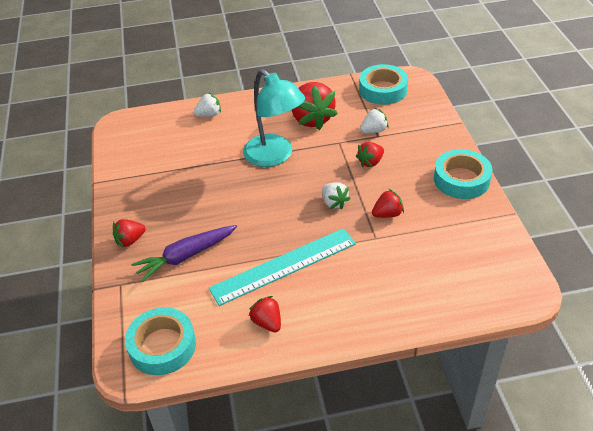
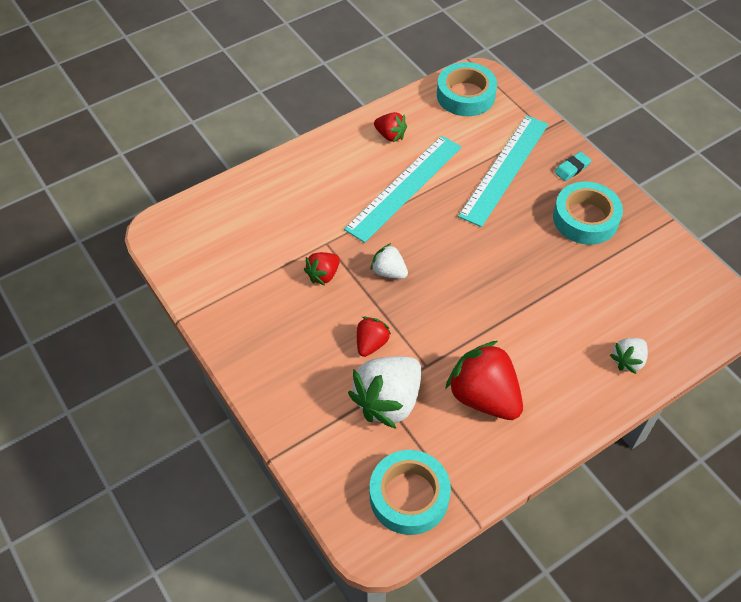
camera: 155 degrees right, 10 degrees up
red strawberry [113,219,146,248] -> turquoise eraser [554,152,591,181]
purple carrot [131,225,237,282] -> turquoise ruler [458,115,548,227]
turquoise lamp [243,69,305,167] -> none
white strawberry [360,108,389,133] -> white strawberry [348,356,422,429], size x1.90
turquoise tape [434,149,492,199] -> turquoise tape moved to [553,182,623,245]

